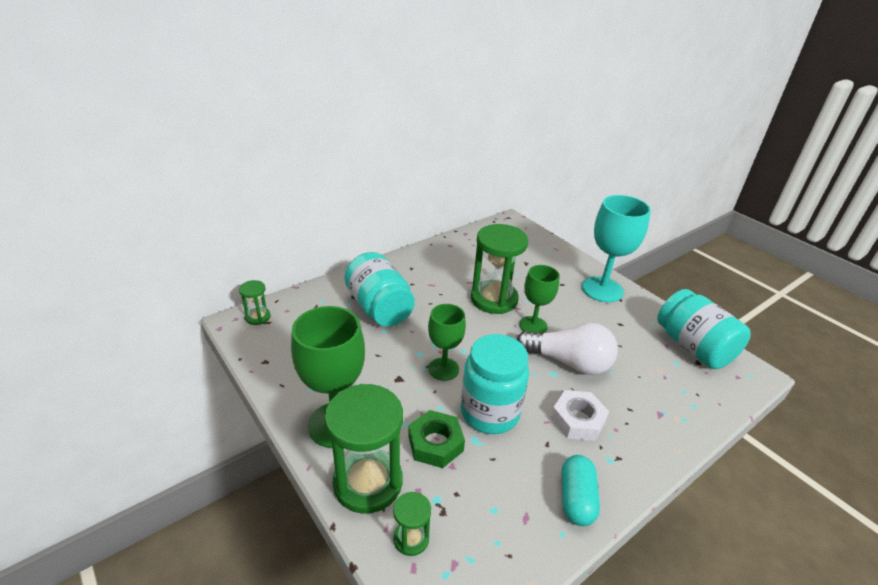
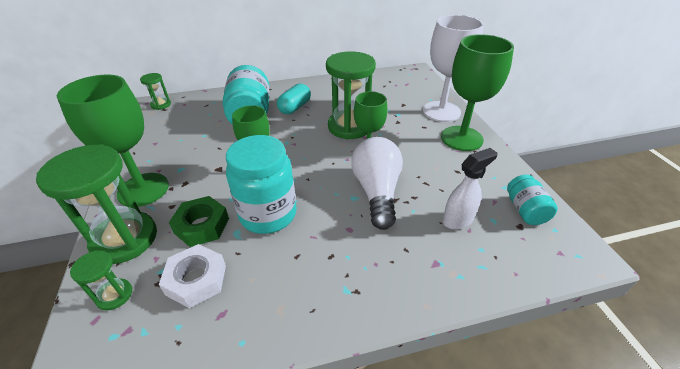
camera: 25 degrees right, 5 degrees up
white light bulb [517,323,618,375] -> white light bulb turned 135 degrees counterclockwise [351,137,403,230]
white nut [551,390,609,441] -> white nut moved to [159,244,226,308]
turquoise capsule [562,455,600,526] -> turquoise capsule moved to [277,84,311,114]
turquoise goblet [582,195,651,302] -> green goblet [441,34,514,151]
turquoise jar [657,289,751,369] -> turquoise jar [507,174,558,225], size x0.55
none -> white goblet [423,15,484,122]
none -> white spray bottle [443,148,497,229]

